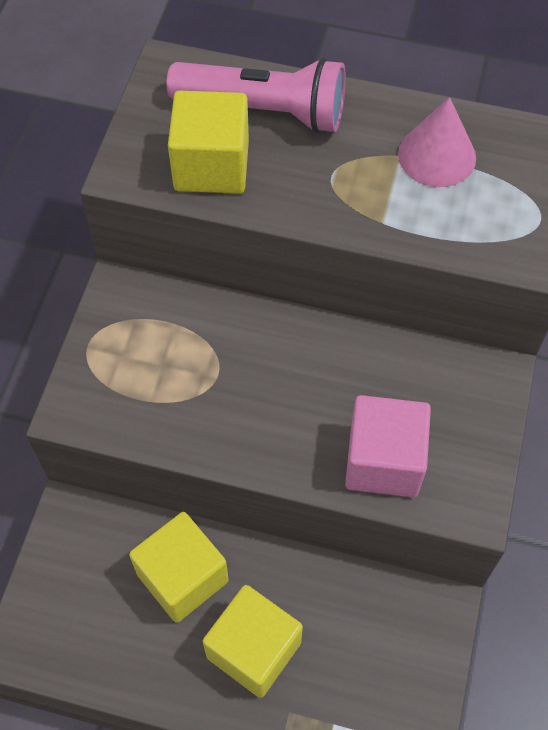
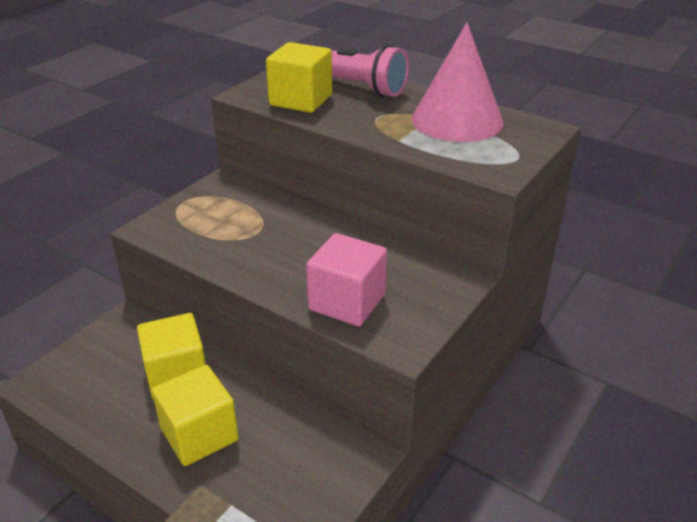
camera: 20 degrees right, 25 degrees down
pink cone [398,97,476,187] -> pink cone [412,22,504,142], size x1.59

